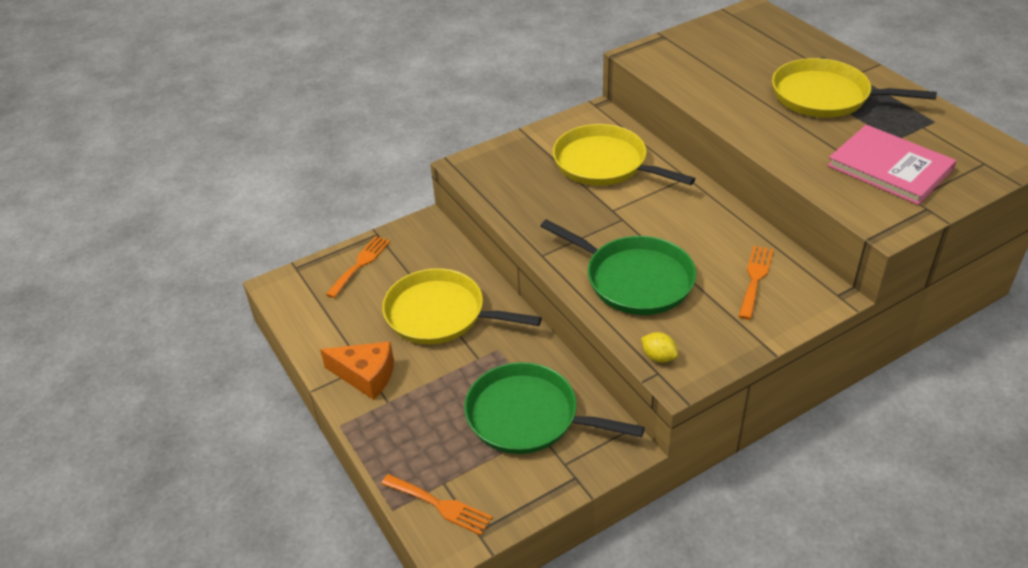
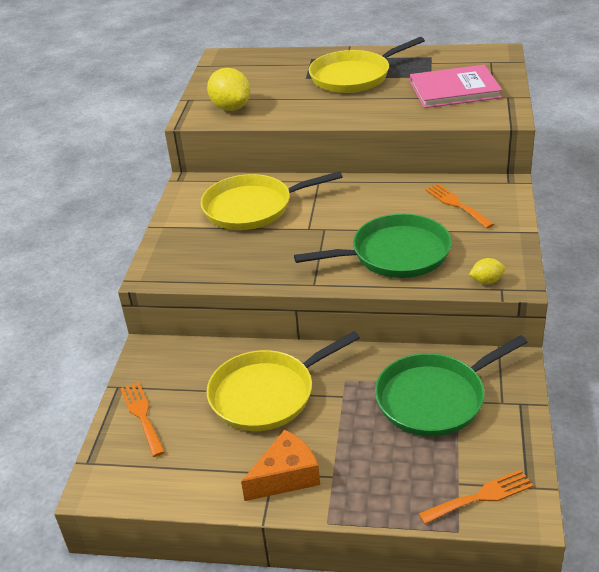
camera: 50 degrees left, 5 degrees down
none -> yellow lemon [207,68,250,111]

